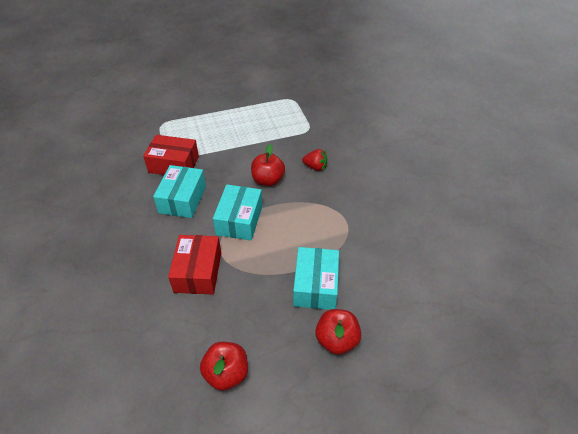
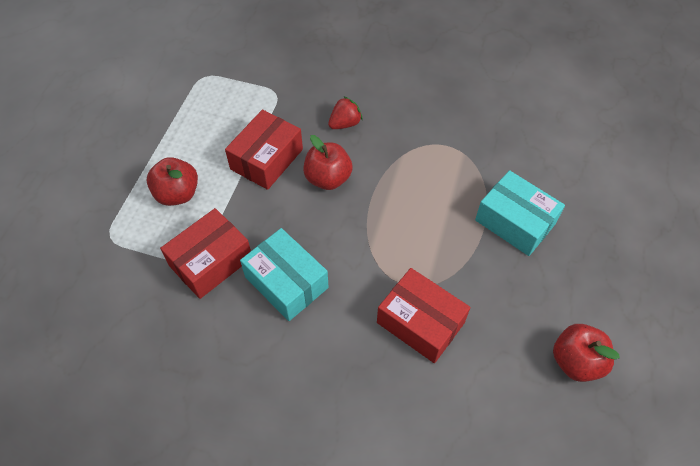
camera: 55 degrees left, 10 degrees up
turquoise box [213,185,263,240] -> none
red apple [315,309,361,355] -> red apple moved to [147,157,198,206]
none -> red box [225,110,303,190]

